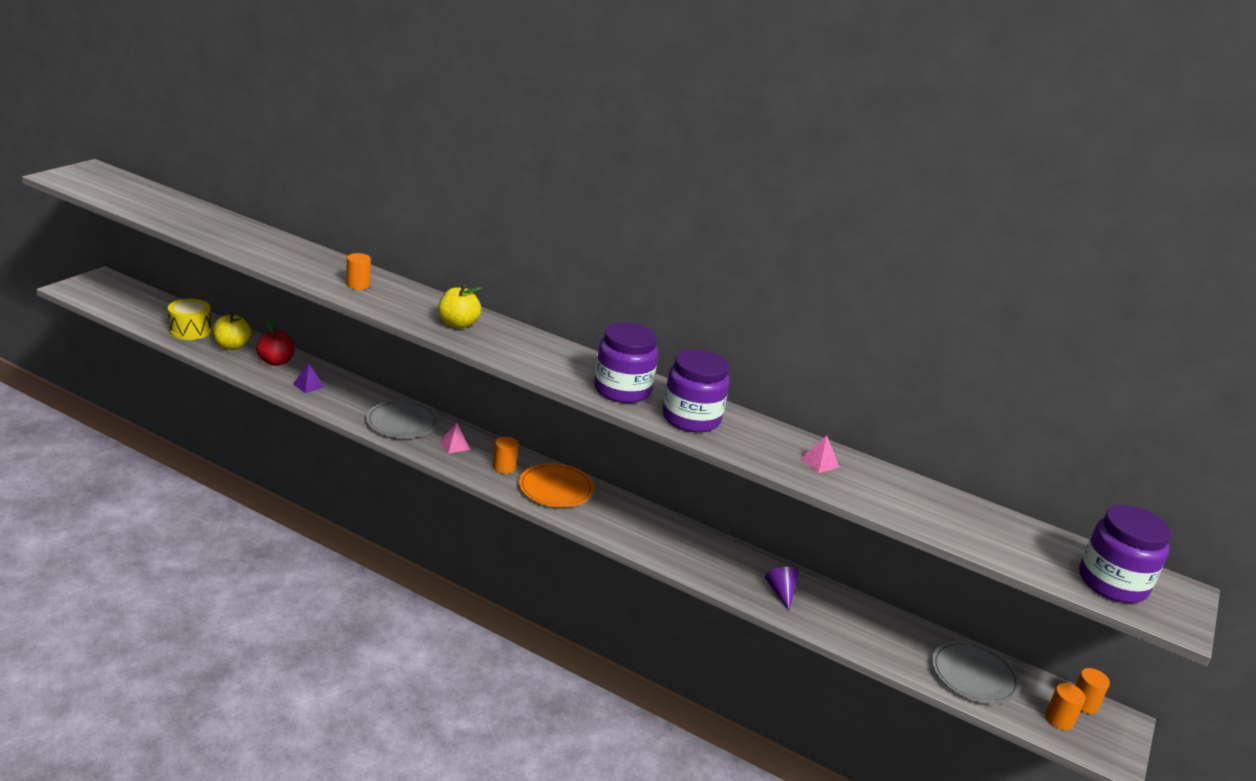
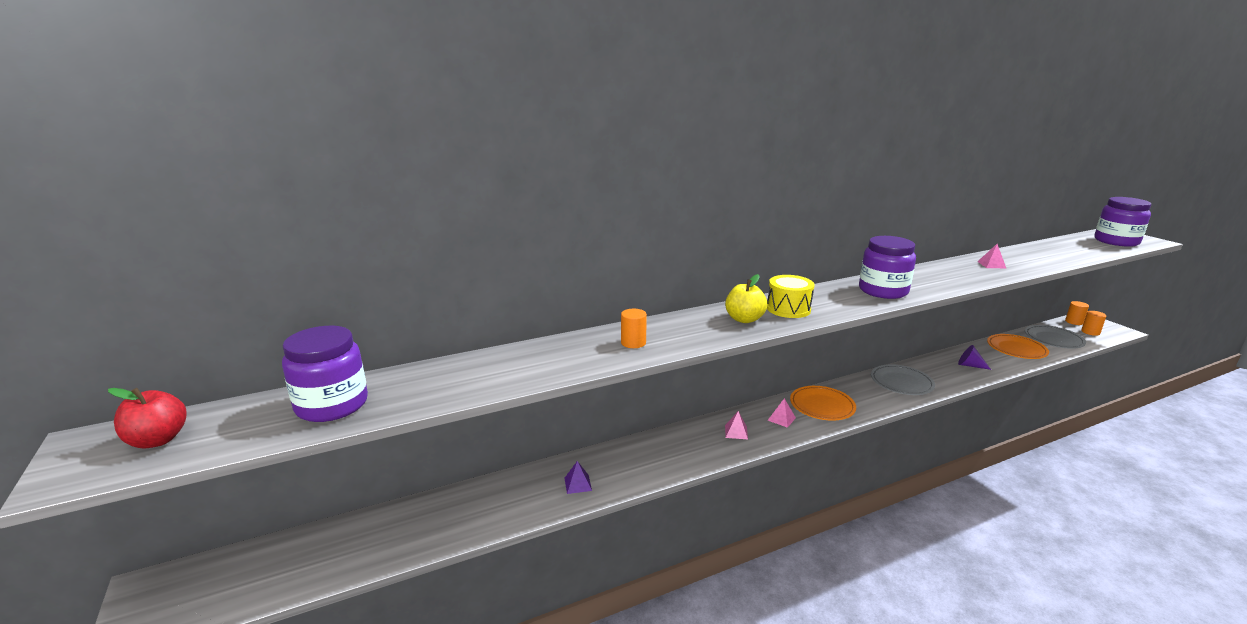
camera: 50 degrees left, 5 degrees down
yellow drum [168,299,211,340] -> yellow drum moved to [767,275,814,318]
yellow apple [213,313,251,350] -> none
red apple [256,320,295,366] -> red apple moved to [108,388,187,448]
grey plate [366,400,439,438] -> grey plate moved to [871,364,935,395]
orange cylinder [493,436,519,474] -> pink pyramid [768,398,796,428]
purple jar [663,349,730,433] -> purple jar moved to [282,326,368,422]
none -> orange plate [987,334,1049,359]

